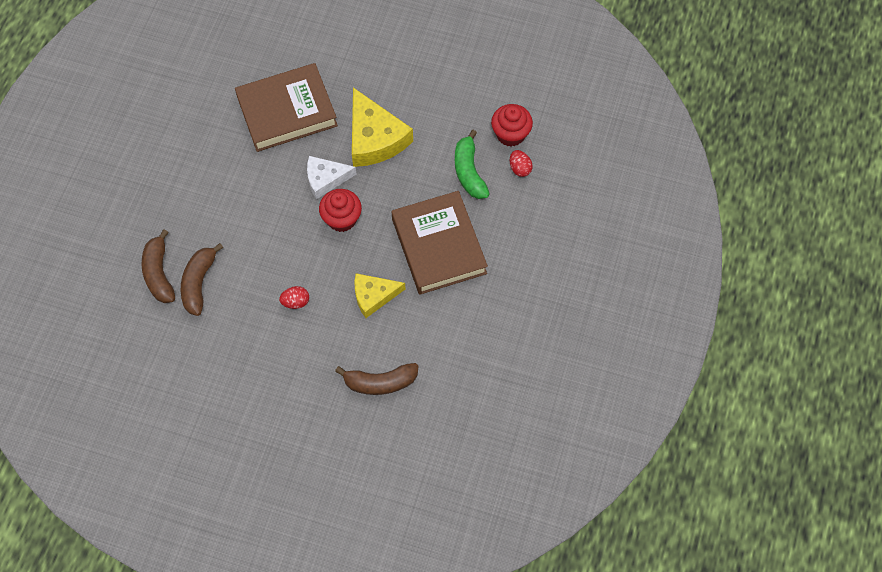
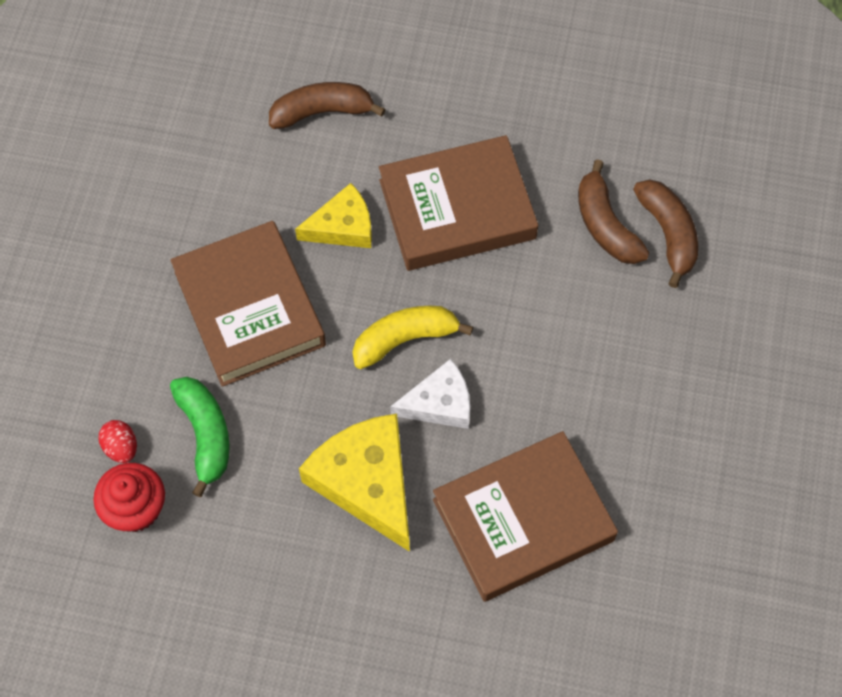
camera: 175 degrees right, 0 degrees up
brown banana [181,243,223,316] -> brown banana turned 150 degrees clockwise [578,159,649,264]
red egg [279,286,309,309] -> brown book [379,135,538,271]
red cupcake [319,189,362,232] -> yellow banana [352,306,473,369]

